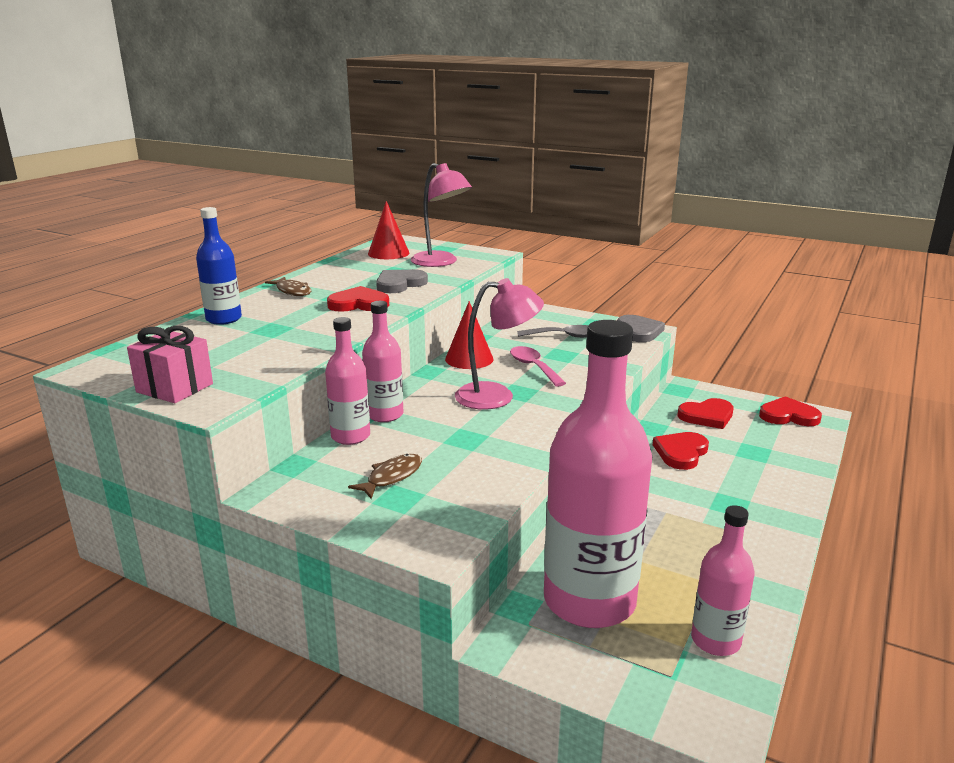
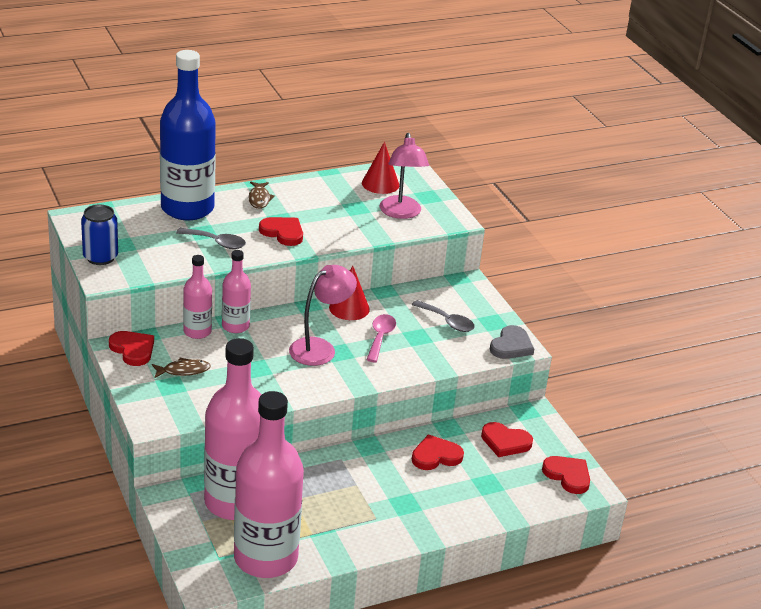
camera: 35 degrees right, 10 degrees up
pink gift [127,326,213,403] -> blue can [81,205,118,265]
blue bottle [196,207,242,325] -> blue bottle [160,50,216,220], size x2.02
grey heart [376,269,428,293] -> none
pink lamp [455,278,544,410] -> pink lamp turned 75 degrees counterclockwise [289,265,357,366]
pink bottle [691,505,755,656] -> pink bottle [234,391,304,578], size x2.02
none -> red heart [109,331,154,366]
none -> grey spoon [176,228,246,249]

